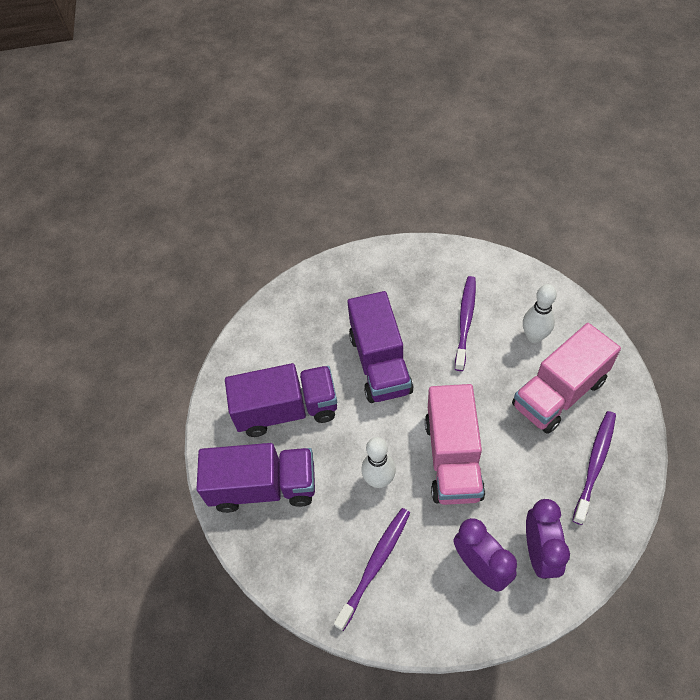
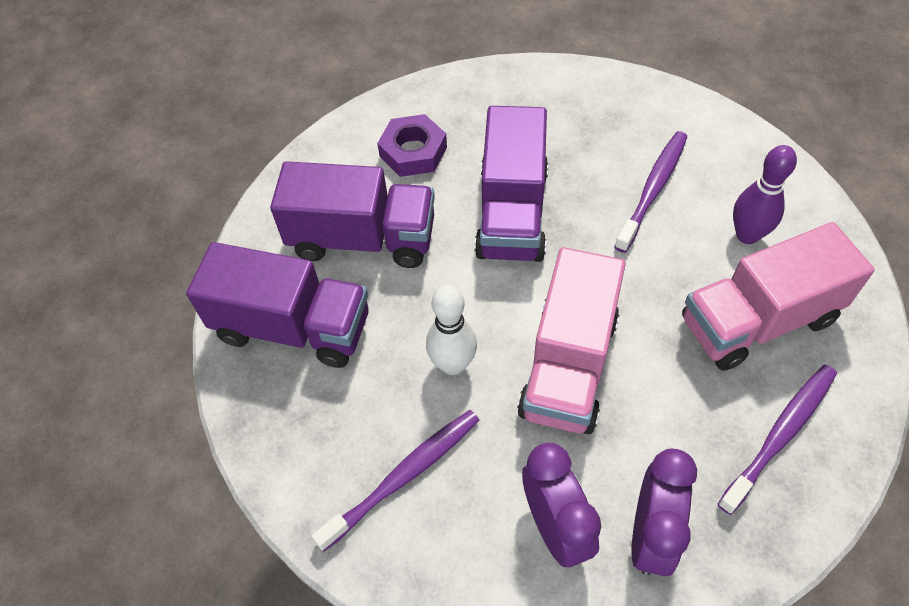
camera: 15 degrees right, 0 degrees up
white bowling pin [523,284,557,343] -> purple bowling pin [733,145,797,244]
none -> purple nut [377,114,447,177]

